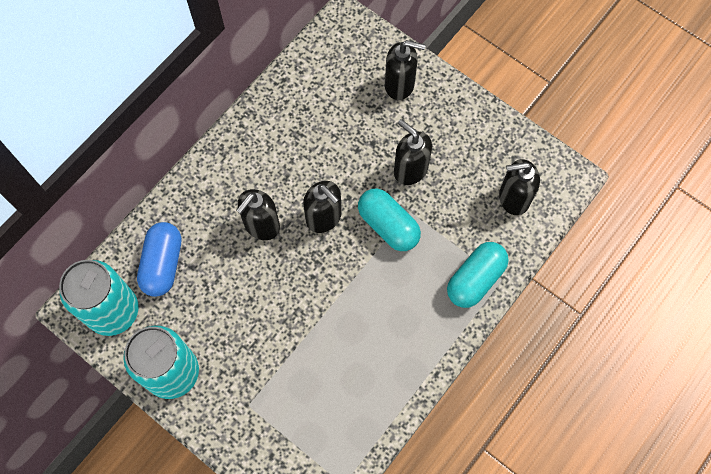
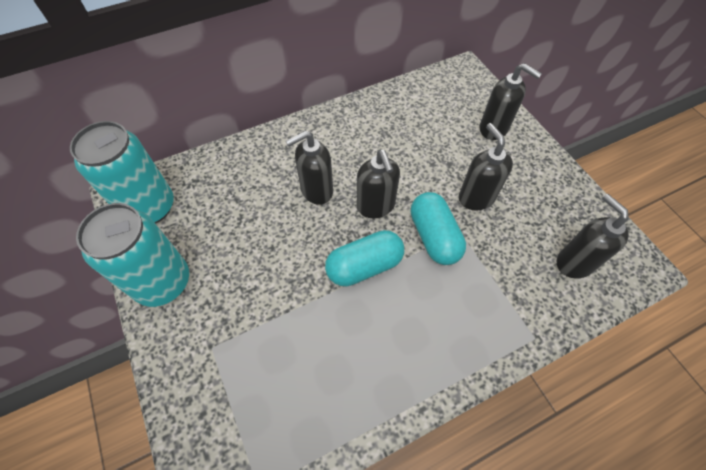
camera: 25 degrees right, 10 degrees down
blue capsule [137,222,181,297] -> none
turquoise capsule [447,242,509,308] -> turquoise capsule moved to [325,230,404,286]
black soap dispenser [499,159,540,215] -> black soap dispenser turned 45 degrees clockwise [557,194,629,278]

